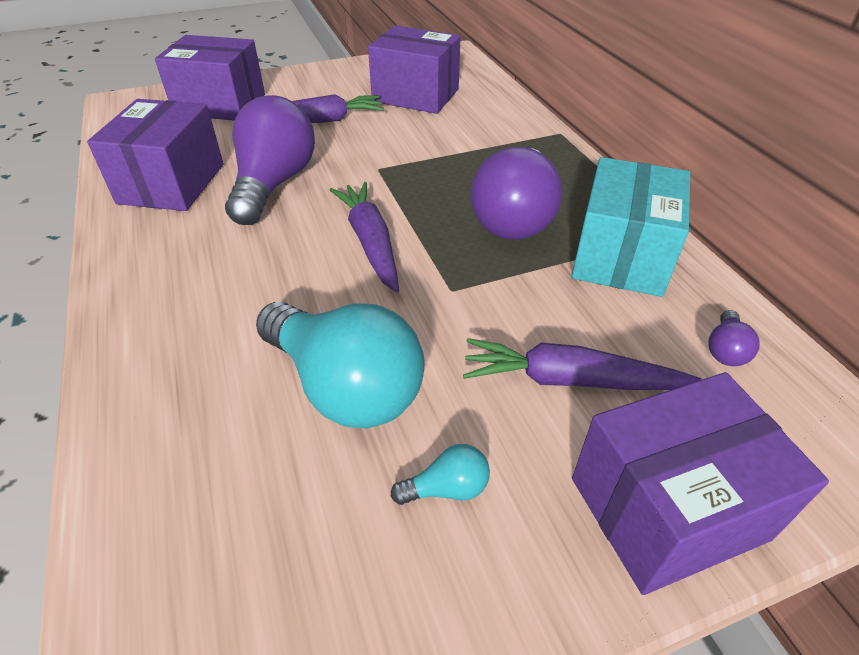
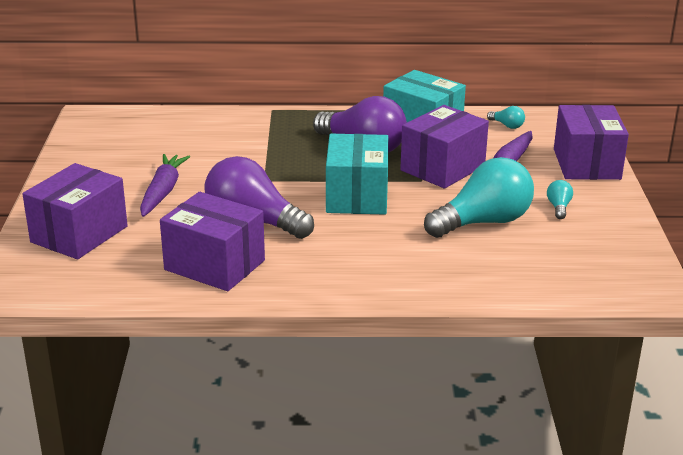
camera: 70 degrees left, 15 degrees down
purple carrot [330,182,399,292] -> turquoise box [326,134,388,215]
purple box [368,26,461,114] -> purple box moved to [400,105,489,189]
purple light bulb [708,310,760,366] -> turquoise light bulb [487,106,525,129]

